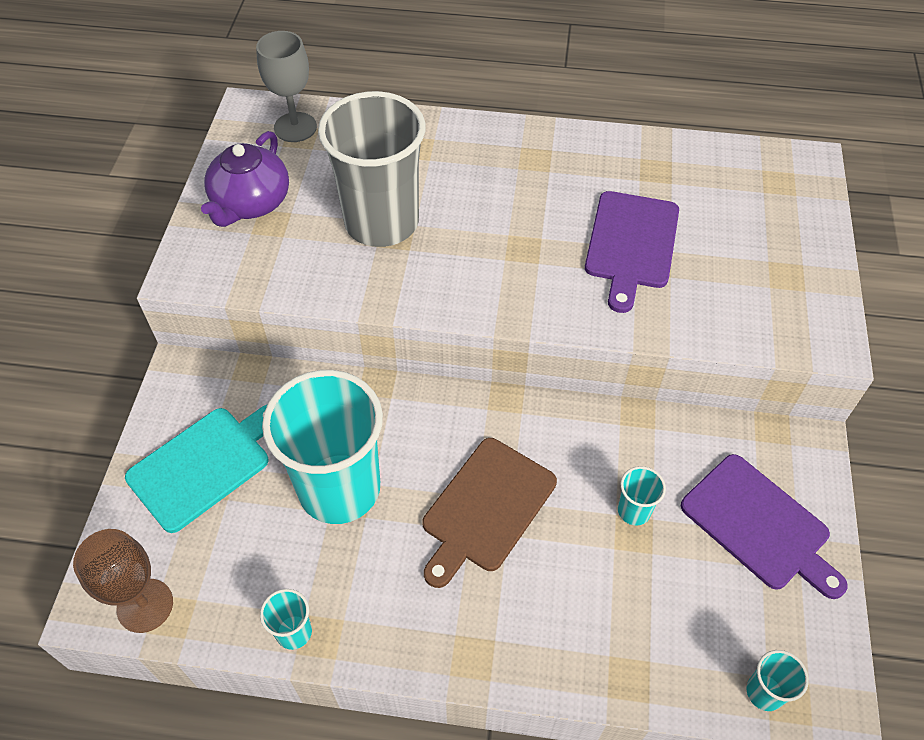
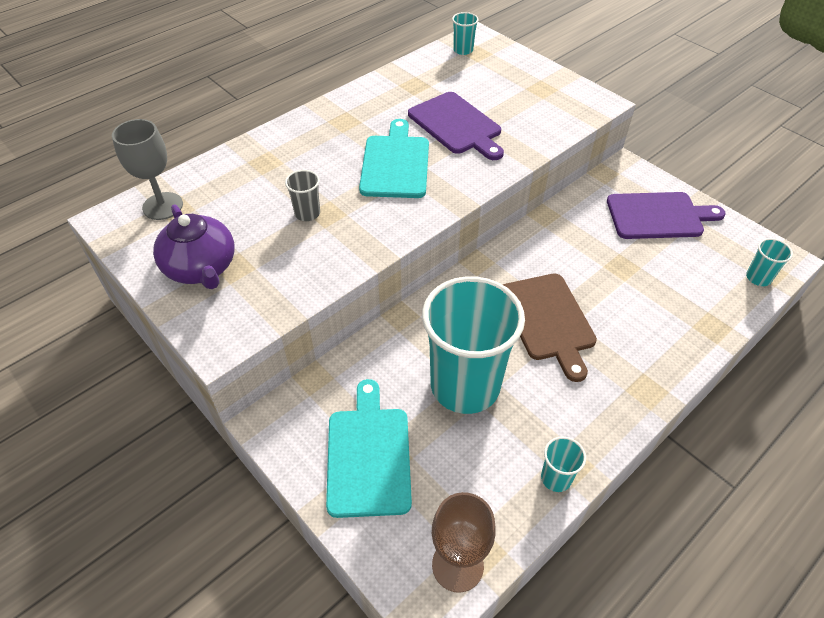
camera: 50 degrees left, 5 degrees down
grey cup [318,91,426,247] -> grey cup [285,170,320,221], size x0.40
turquoise cup [618,466,666,526] -> turquoise cup moved to [452,12,479,55]
none -> turquoise cutting board [359,119,429,198]

